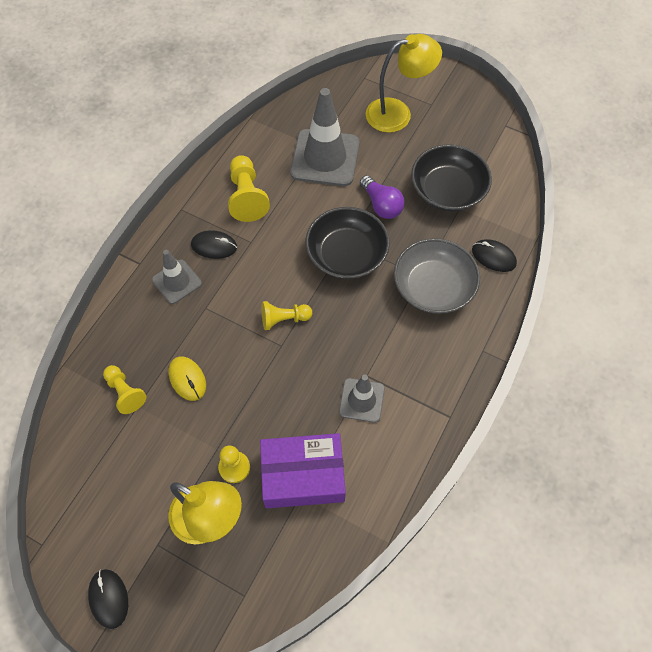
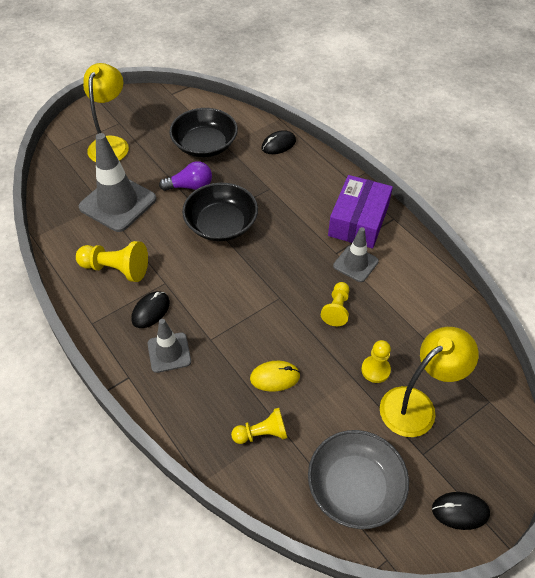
camera: 65 degrees left, 10 degrees down
purple box [260,433,346,508] -> purple box moved to [328,175,393,249]
yellow pawn [262,301,312,330] -> yellow pawn moved to [321,282,349,326]
grey bowl [394,238,480,314] -> grey bowl moved to [308,430,409,529]

